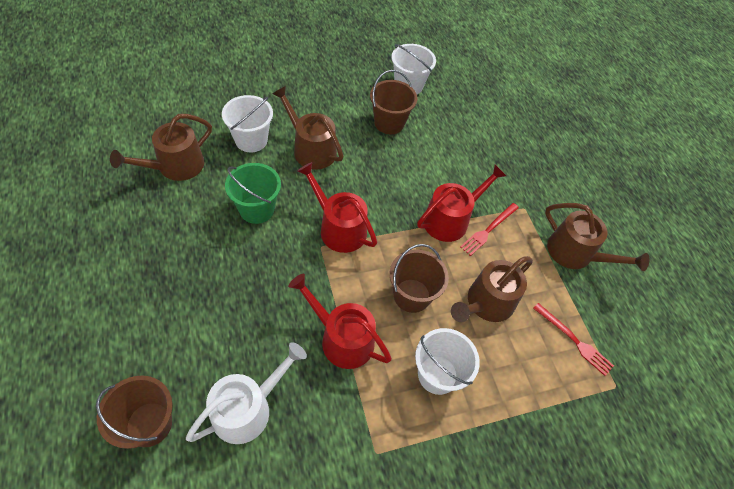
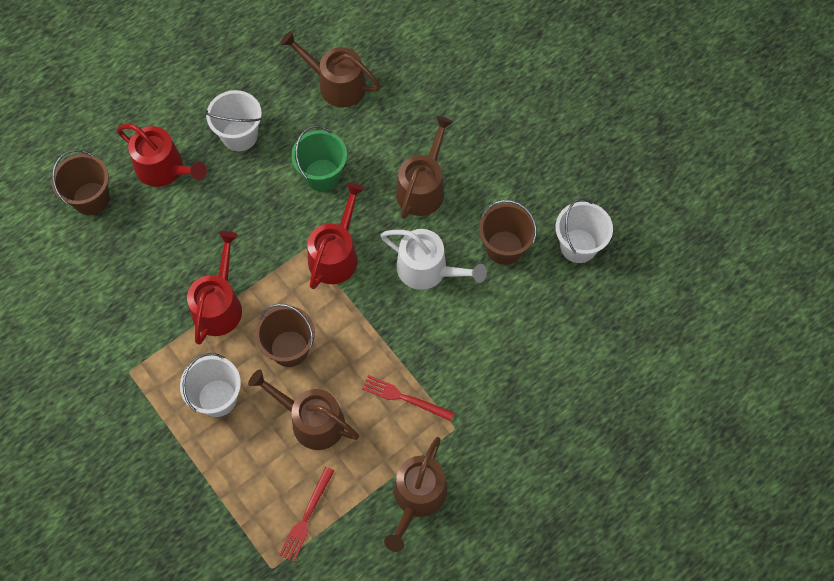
camera: 75 degrees right, 10 degrees up
white watering can [186,342,307,444] -> white watering can moved to [380,229,487,290]
white bucket [222,95,273,152] -> white bucket moved to [205,90,262,151]
red watering can [417,165,506,242] -> red watering can moved to [117,124,207,187]

